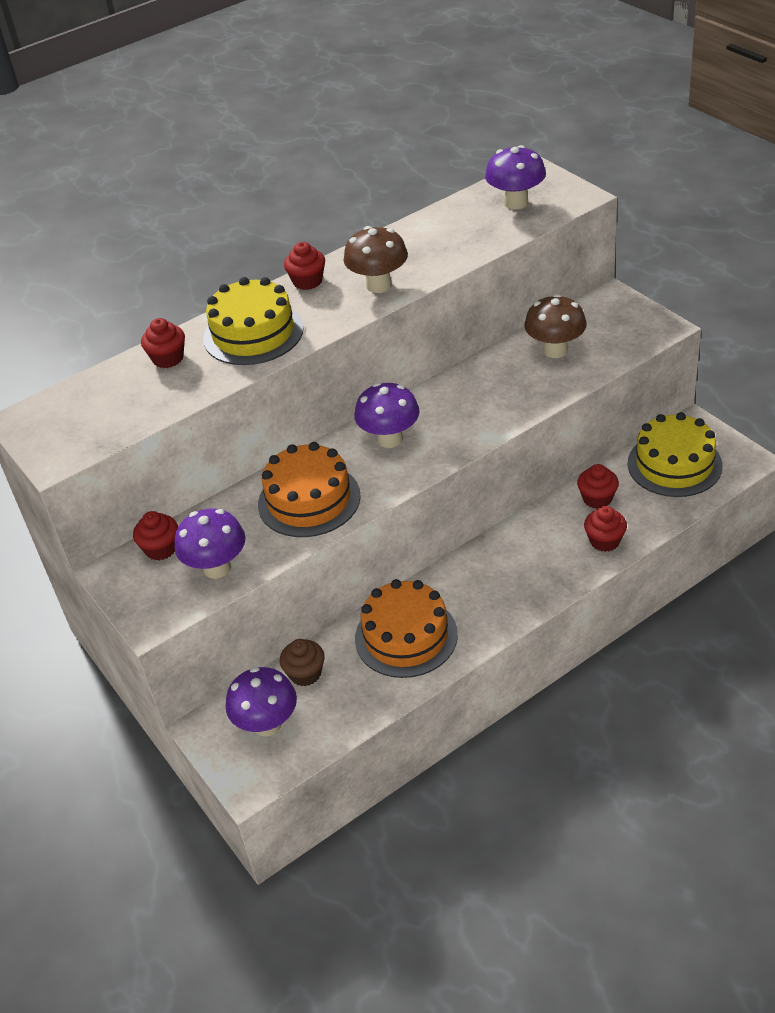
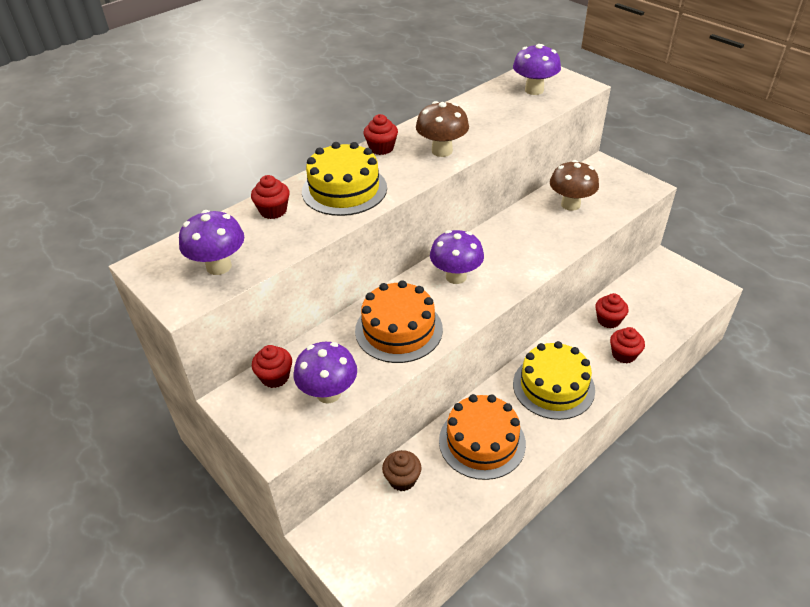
camera: 10 degrees left, 0 degrees up
purple mushroom [226,667,297,736] -> purple mushroom moved to [179,210,244,275]
yellow cake [627,412,723,497] -> yellow cake moved to [513,341,595,420]

